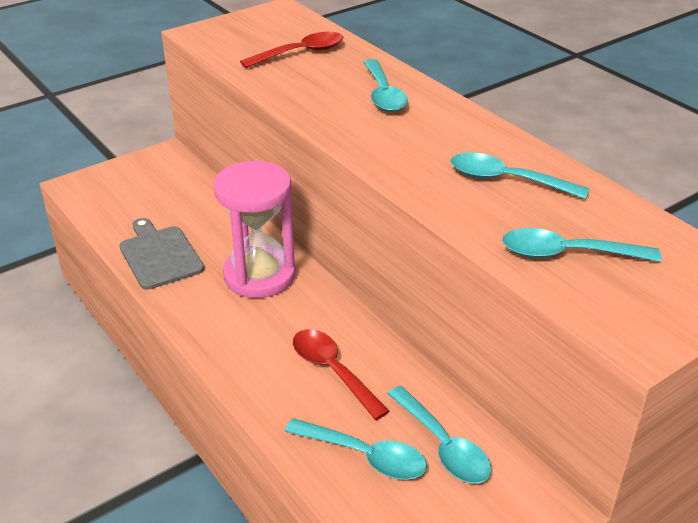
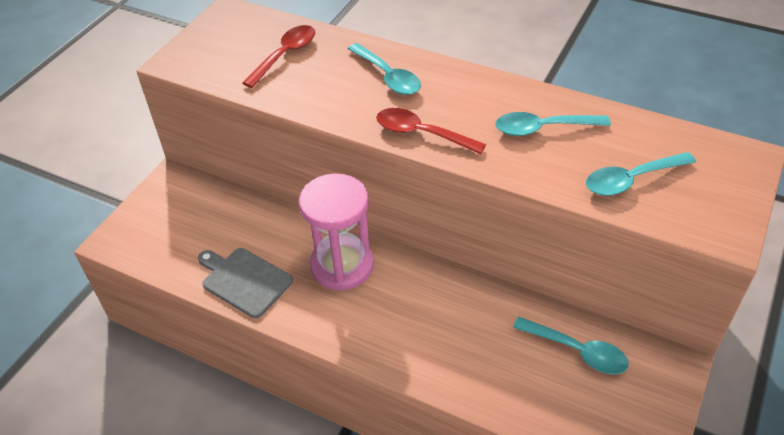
camera: 25 degrees left, 10 degrees up
turquoise spoon [285,418,427,480] -> none
red spoon [293,329,389,420] -> red spoon moved to [376,108,486,154]

